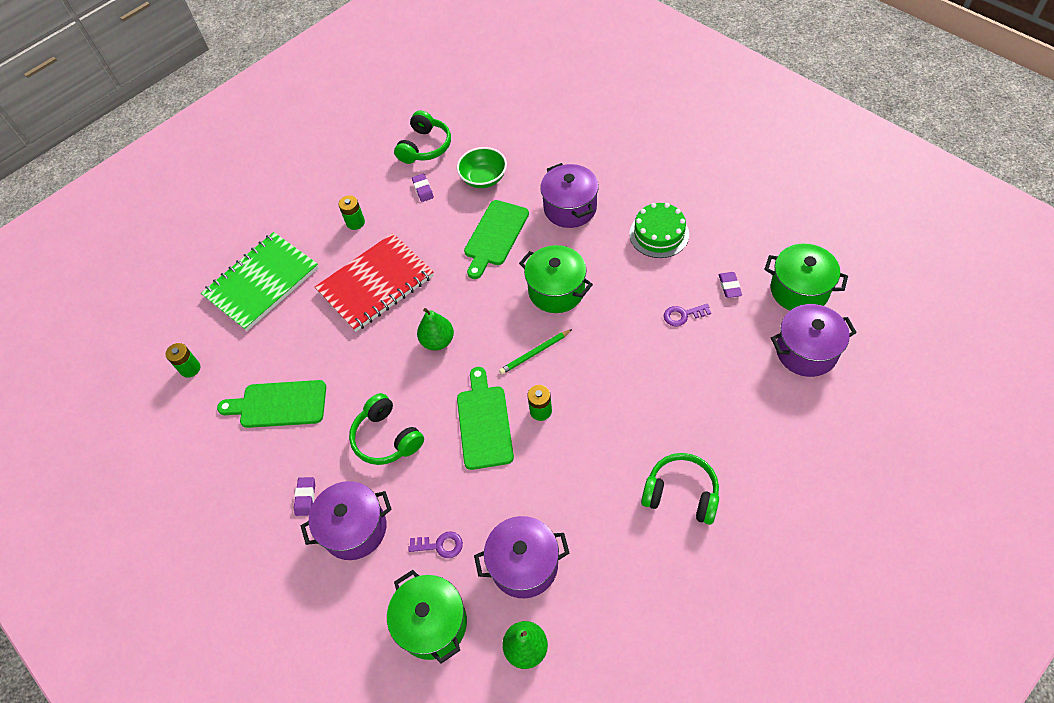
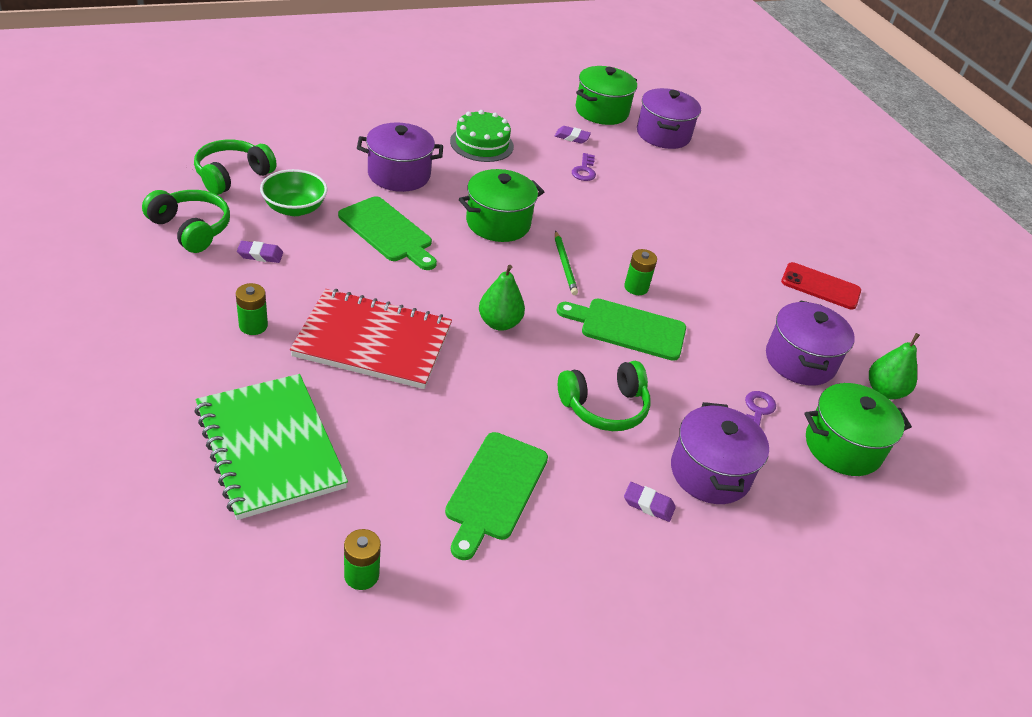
camera: 80 degrees left, 15 degrees down
red notebook [315,233,434,332] -> red notebook turned 60 degrees counterclockwise [290,289,452,389]
green headphones [641,453,719,525] -> green headphones moved to [194,139,277,195]
none -> red phone [781,262,861,310]

